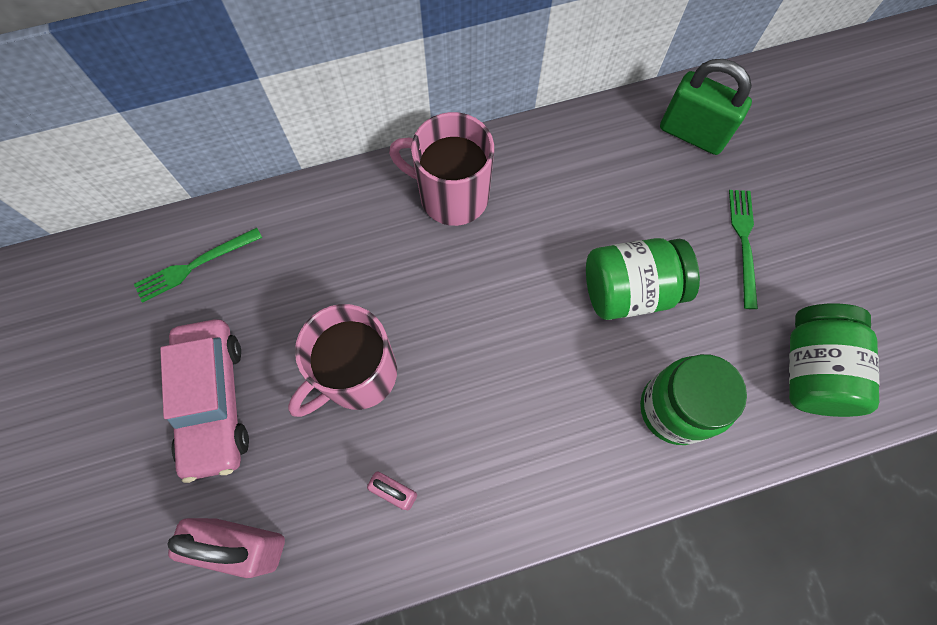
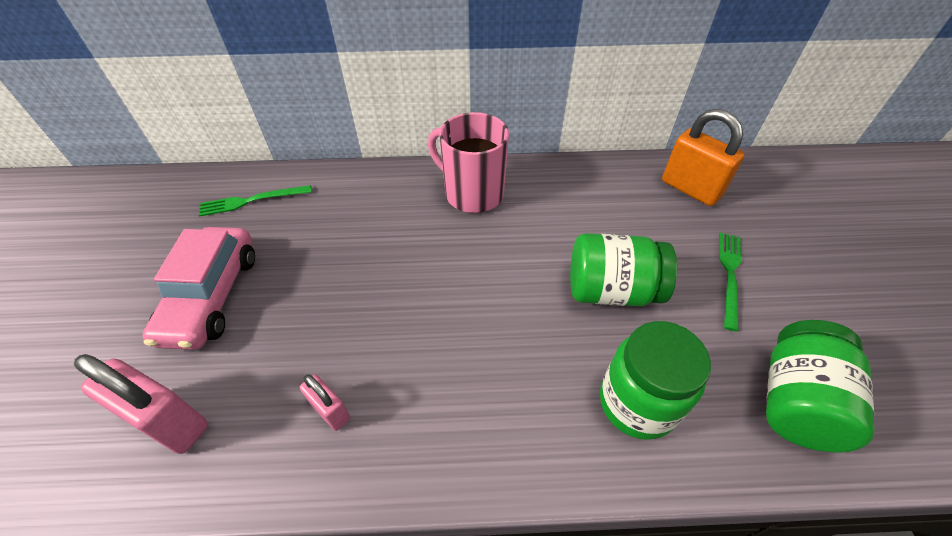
camera: 15 degrees right, 20 degrees down
pink mug [288,304,397,417] -> none
green padlock [660,59,752,155] -> orange padlock [662,109,744,206]

